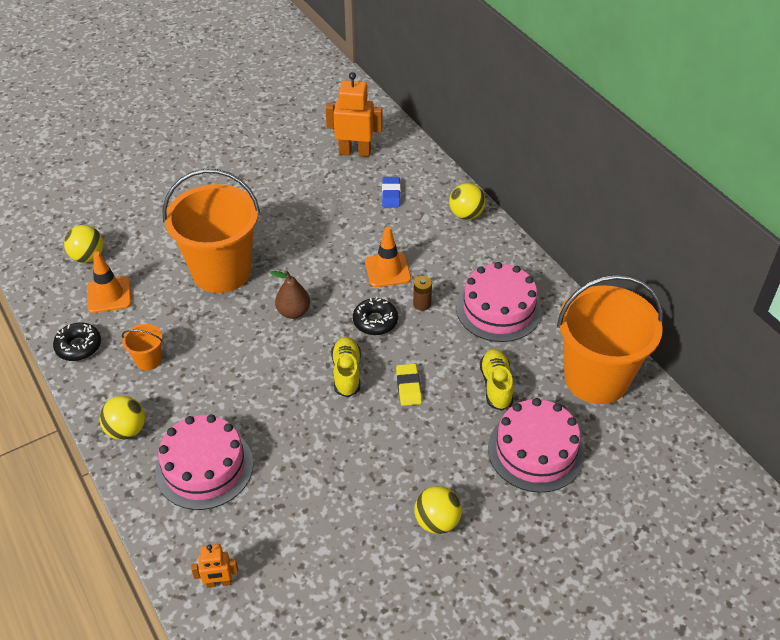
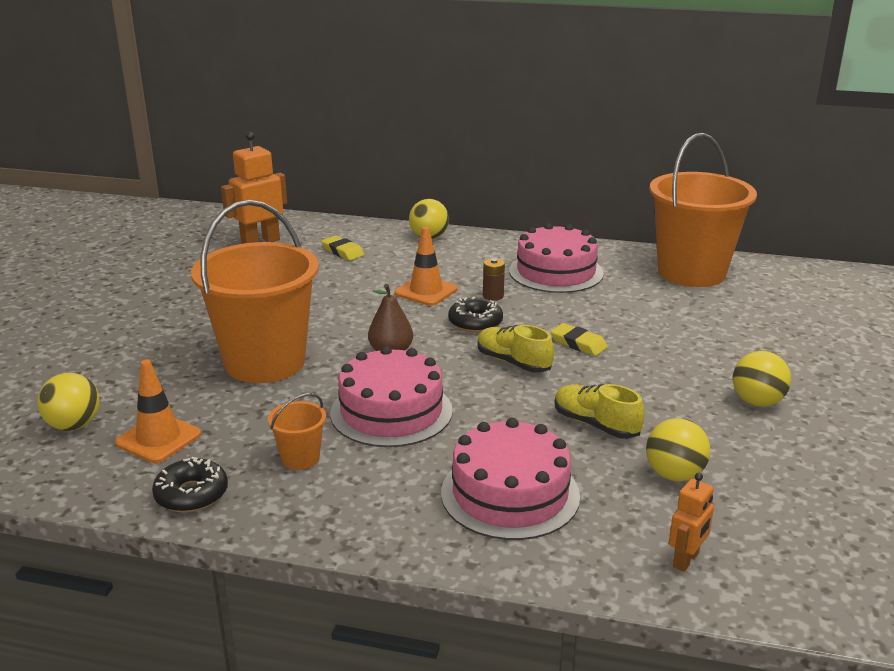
camera: 45 degrees left, 20 degrees down
yellow ball [100,396,145,440] -> yellow ball moved to [646,418,710,481]
blue eraser [382,177,401,207] -> yellow eraser [321,235,365,261]
yellow shoe [480,349,514,411] -> yellow shoe moved to [555,384,645,439]
pink cake [488,398,584,493] -> pink cake moved to [330,346,453,447]

